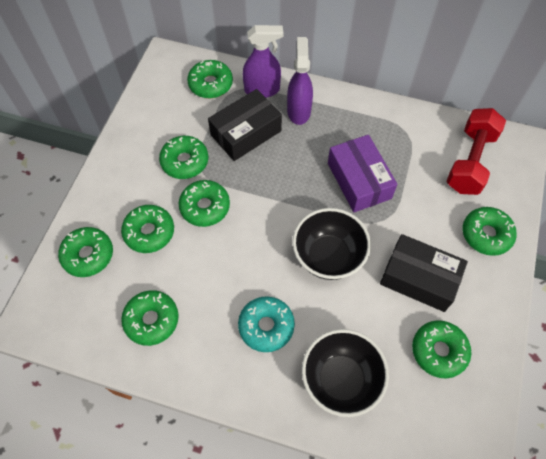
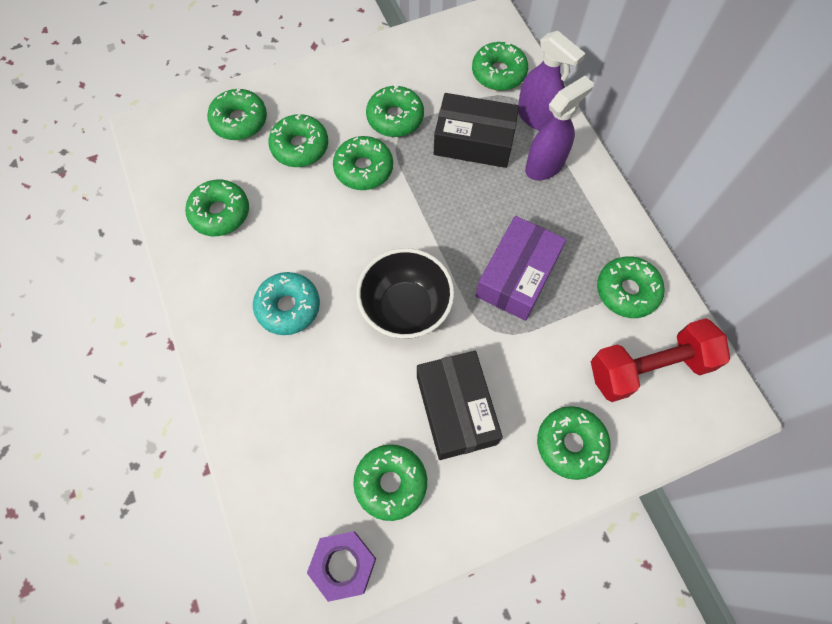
camera: 50 degrees right, 5 degrees up
black bowl [302,329,389,417] -> none
none -> purple nut [307,531,376,602]
none -> green donut [597,256,665,318]

